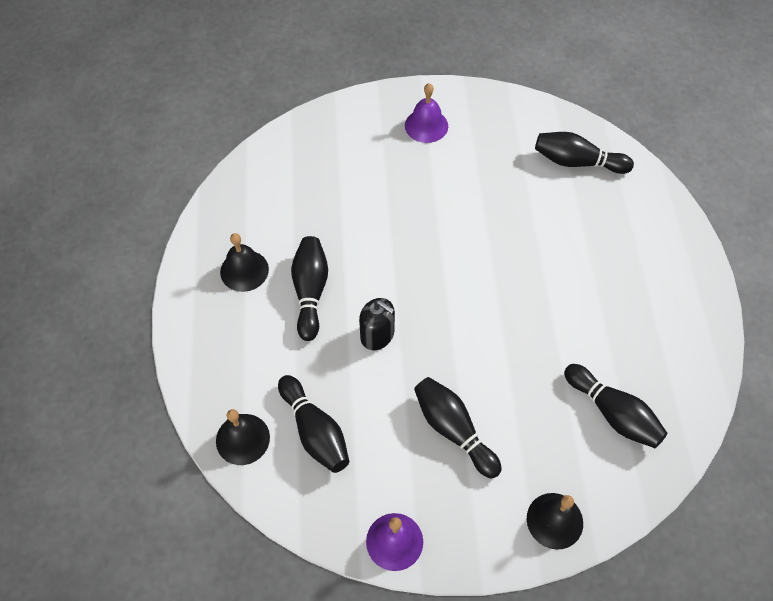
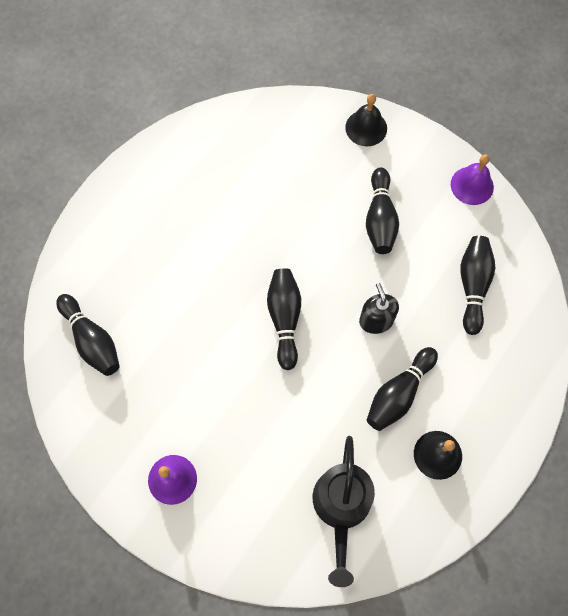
camera: 140 degrees left, 10 degrees up
black bell [216,409,270,465] -> none
black bowling pin [564,364,667,448] -> black bowling pin moved to [267,268,301,370]
none -> black watering can [313,436,375,587]

